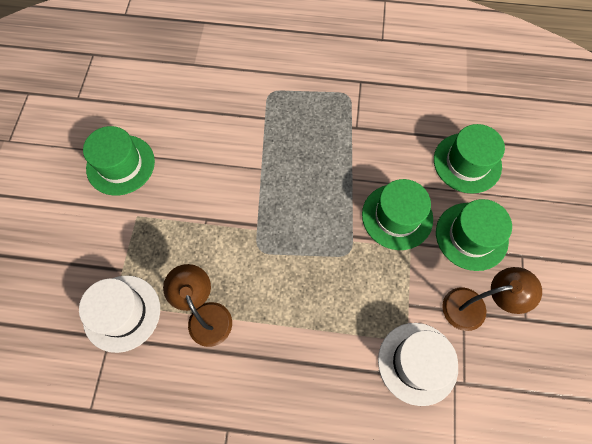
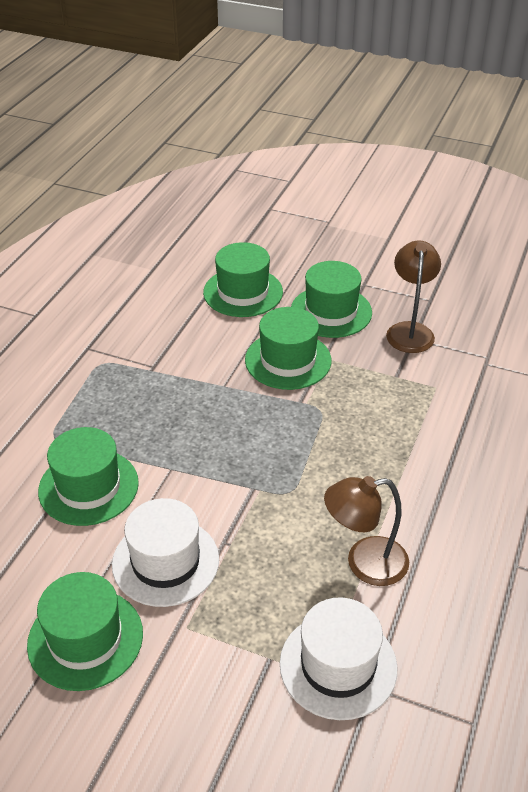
camera: 75 degrees left, 25 degrees down
white hat [378,323,458,406] -> white hat moved to [112,498,219,607]
none -> green hat [38,427,139,526]

